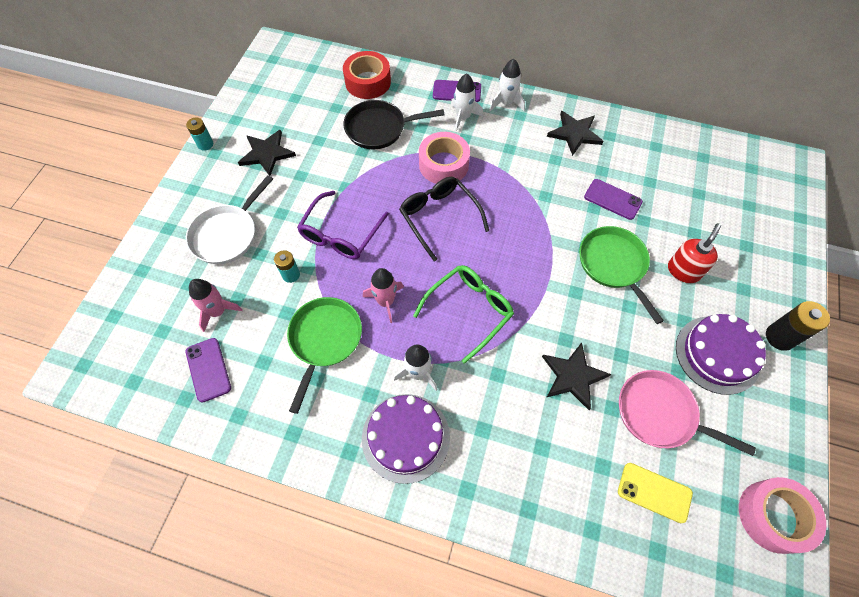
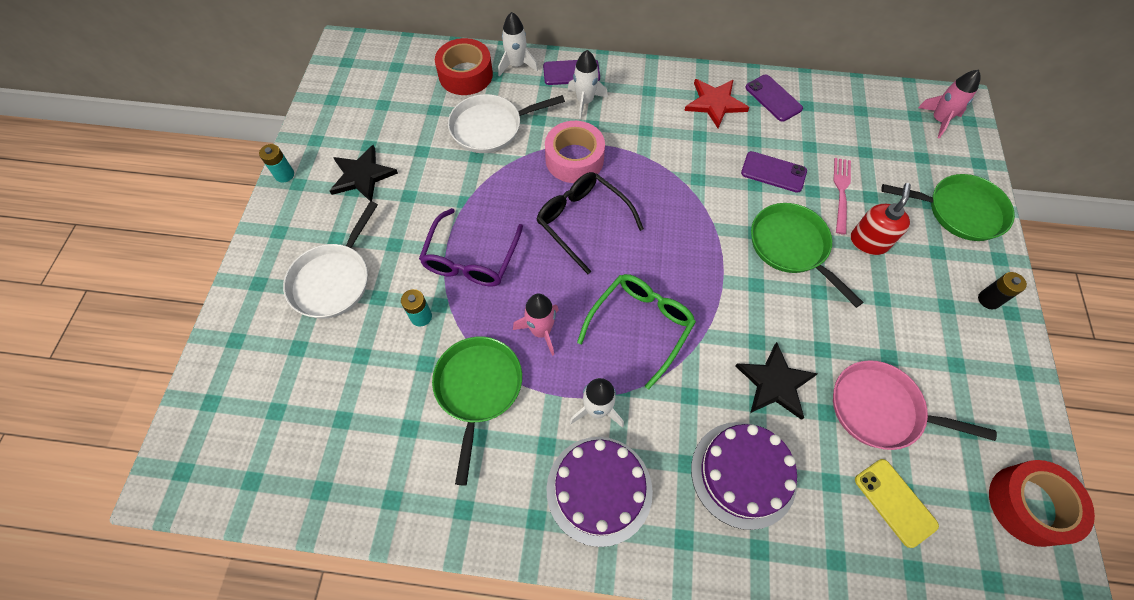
camera: 10 degrees left, 0 degrees up
purple phone [186,338,231,403] -> purple phone moved to [745,75,803,122]
pink rocket [189,279,243,332] -> pink rocket moved to [918,70,981,139]
black pan [343,100,444,149] -> white pan [448,94,565,153]
white rocket [489,59,525,111] -> white rocket moved to [498,12,538,77]
black star [547,111,604,156] -> red star [684,79,750,128]
yellow phone [618,463,693,523] -> yellow phone turned 45 degrees clockwise [855,459,939,548]
purple cake [676,314,766,395] -> purple cake moved to [691,422,797,530]
pink tape [739,477,826,554] -> red tape [989,460,1095,547]
black battery [766,301,830,351] -> black battery [978,272,1027,309], size x0.65
none -> pink fork [834,158,851,235]
none -> green pan [881,174,1015,241]

